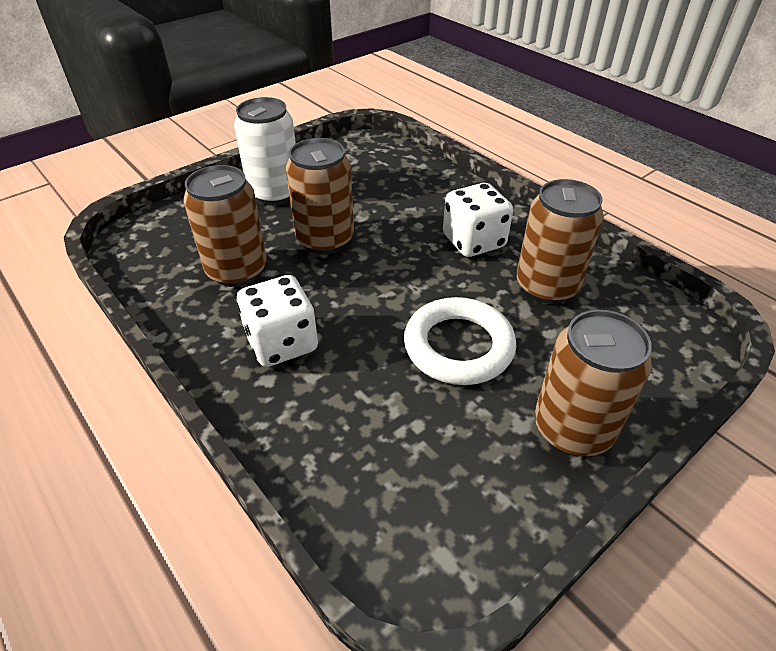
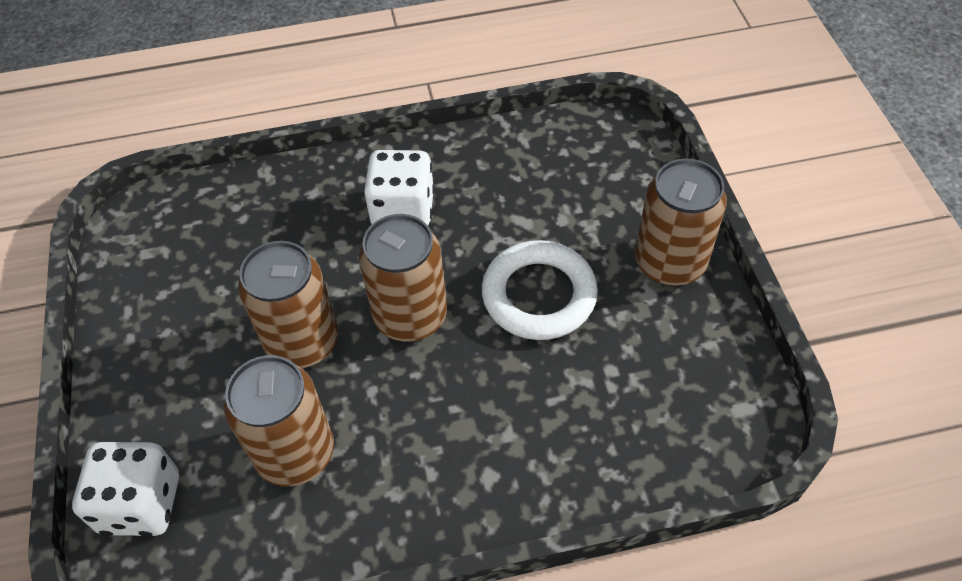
camera: 60 degrees left, 10 degrees up
white can [234,97,296,205] -> none
white dice [237,275,318,367] -> white dice moved to [72,442,179,536]
brown can [516,179,604,304] -> brown can moved to [359,214,447,341]

